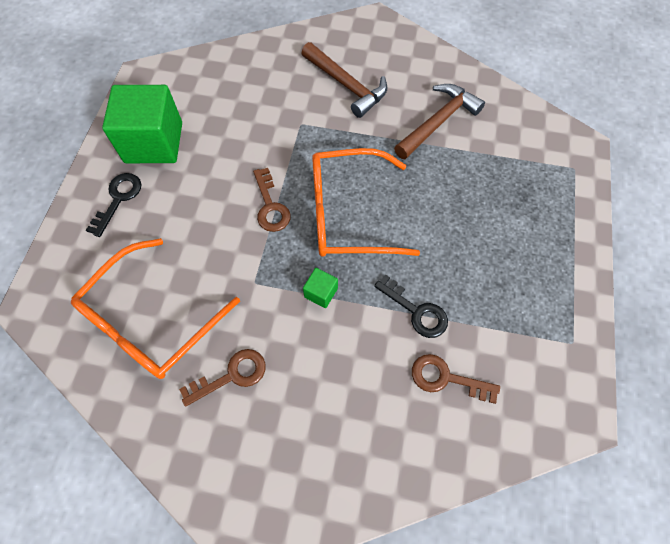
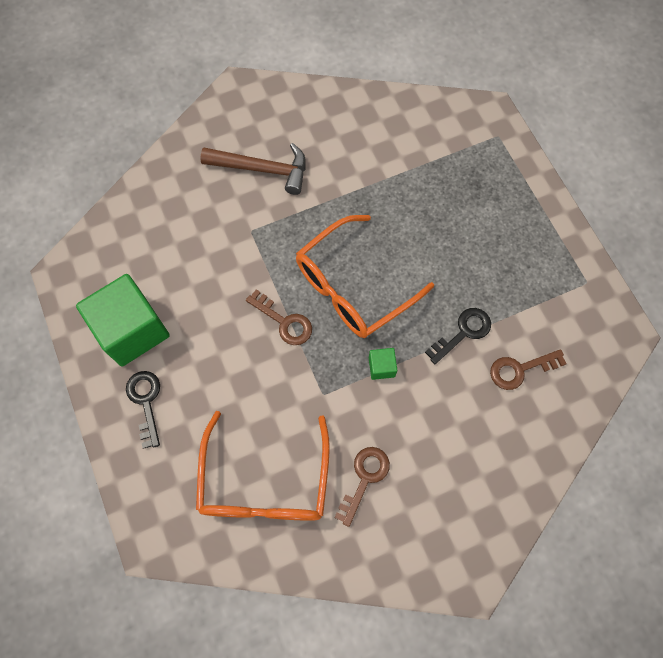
camera: 35 degrees left, 5 degrees up
black key [374,274,448,338] -> black key turned 45 degrees counterclockwise [425,308,491,364]
brown hammer [394,84,485,159] -> none

